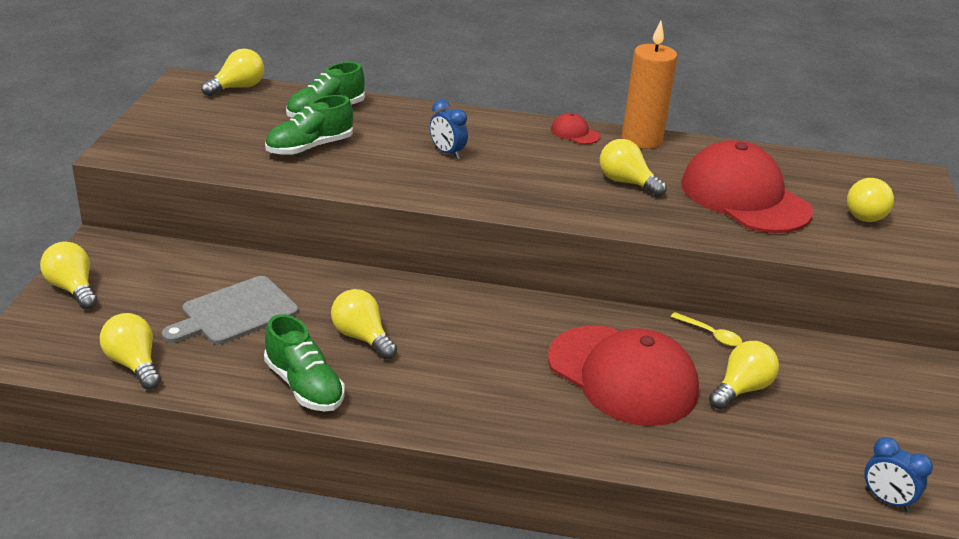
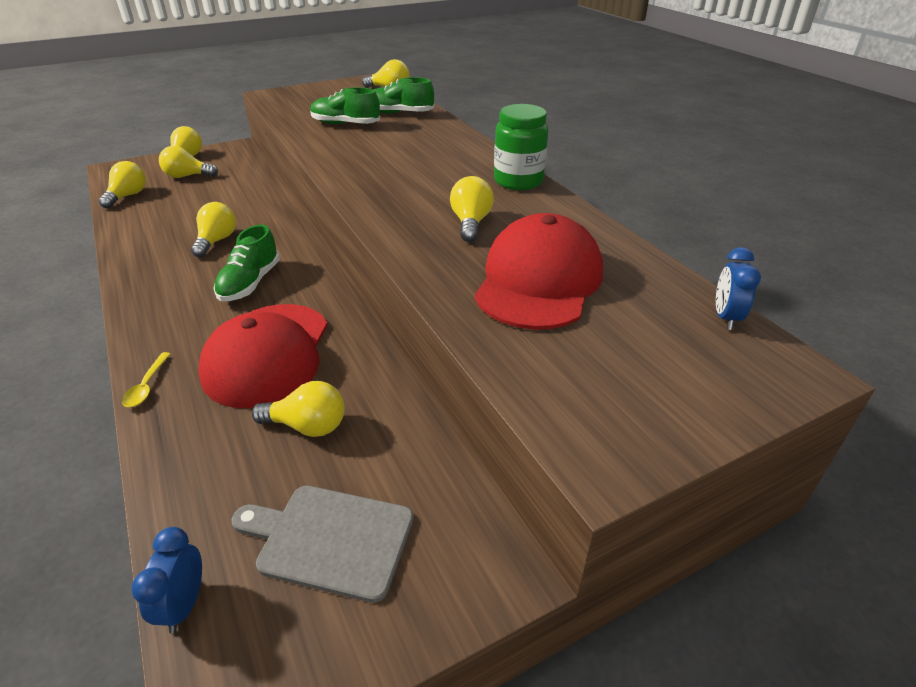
camera: 55 degrees right, 5 degrees up
grey cutting board [162,276,298,345] -> grey cutting board moved to [231,486,413,603]
green shoe [264,314,344,412] -> green shoe moved to [213,225,280,301]
blue clock [430,99,468,159] -> blue clock moved to [716,247,761,330]
red cap [551,113,600,144] -> green jar [494,104,549,190]
orange candle [622,21,677,149] -> none
yellow spoon [671,312,742,346] -> yellow spoon moved to [122,352,170,407]
yellow light bulb [847,178,894,222] -> yellow light bulb moved to [159,146,218,178]

